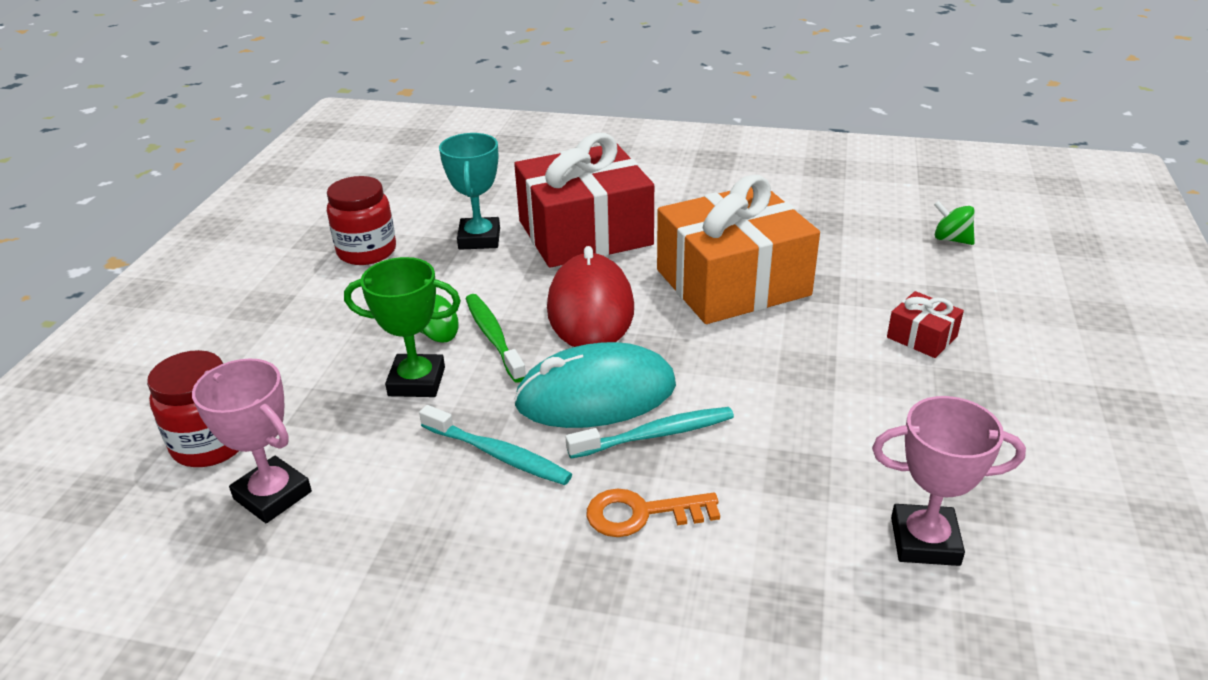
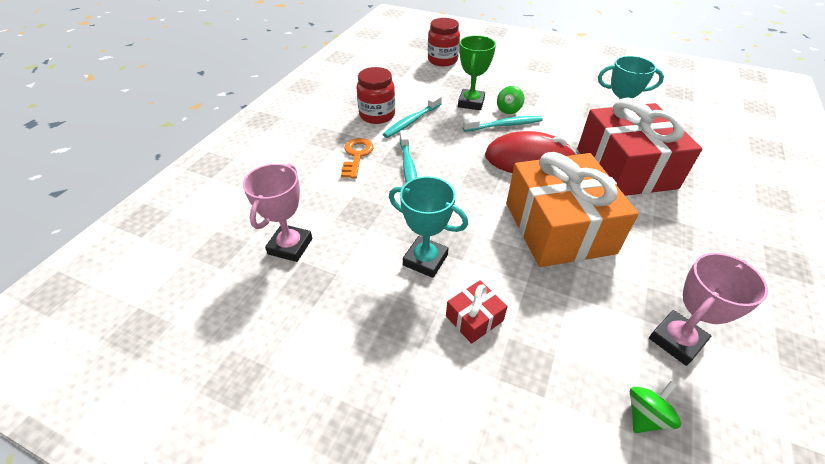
camera: 100 degrees right, 10 degrees up
pink trophy [192,359,312,523] -> pink trophy moved to [649,253,768,366]
red jar [327,176,396,265] -> red jar moved to [356,67,395,124]
green toothbrush [466,294,526,383] -> turquoise toothbrush [463,116,543,132]
turquoise mouse [514,342,676,428] -> none
none -> turquoise trophy [389,176,468,278]

